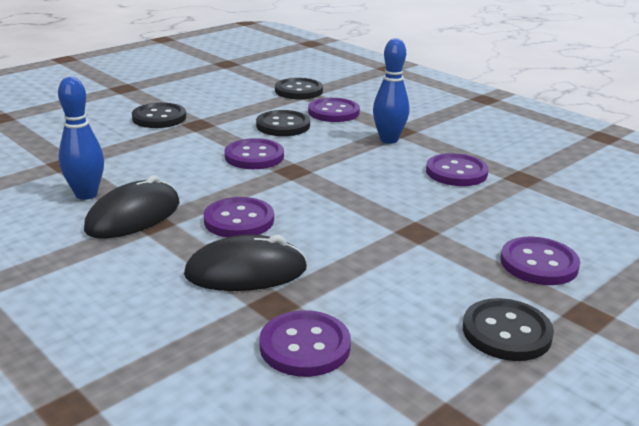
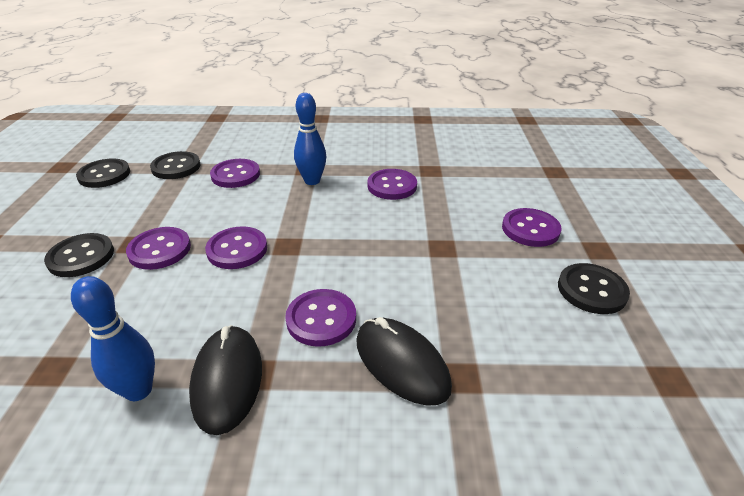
camera: 45 degrees left, 10 degrees up
black mouse [184,235,307,291] -> black mouse turned 75 degrees counterclockwise [356,317,452,406]
black button [256,110,310,136] -> black button moved to [76,159,130,188]
purple button [259,310,351,377] -> purple button moved to [126,227,191,270]

